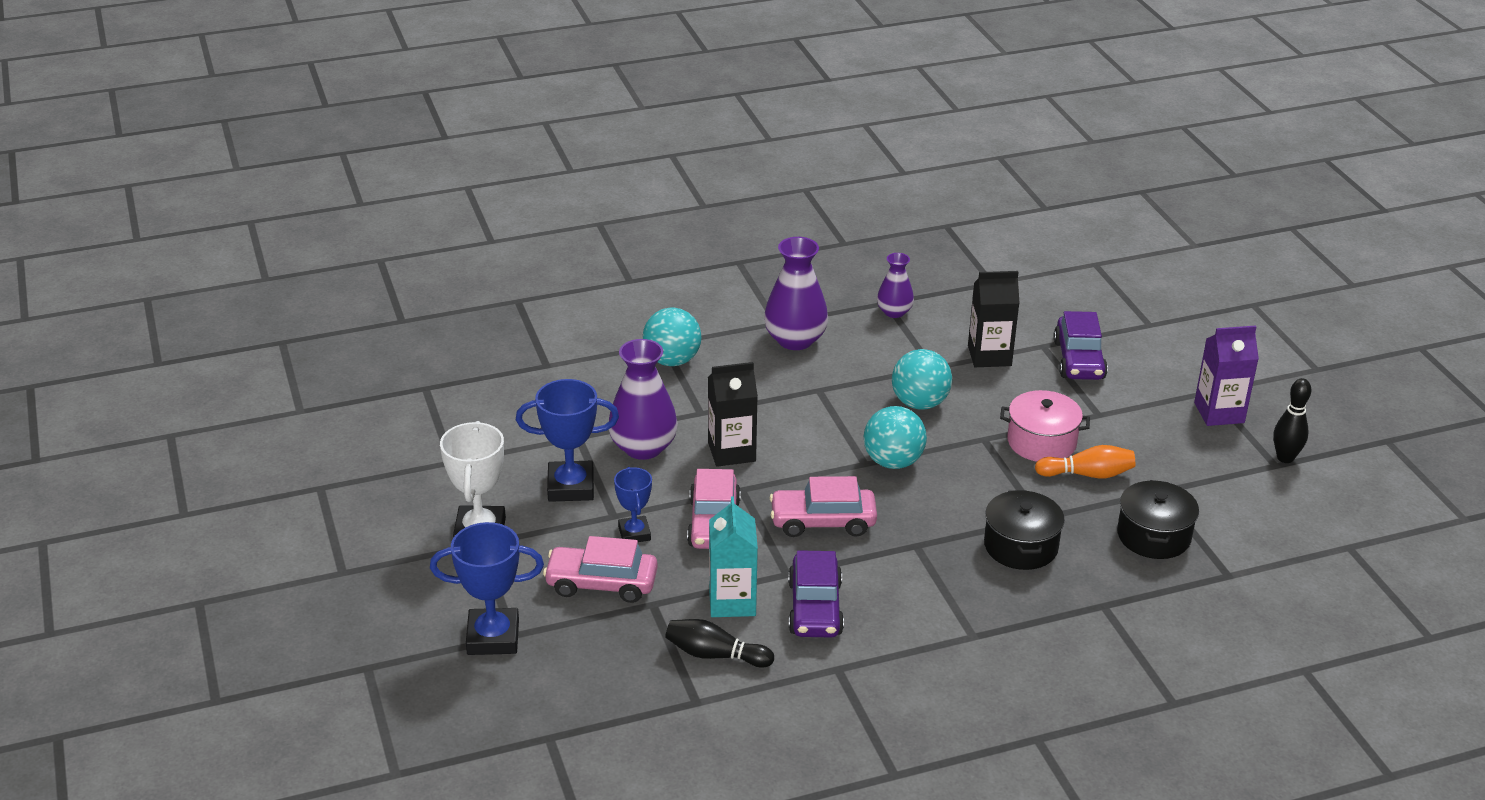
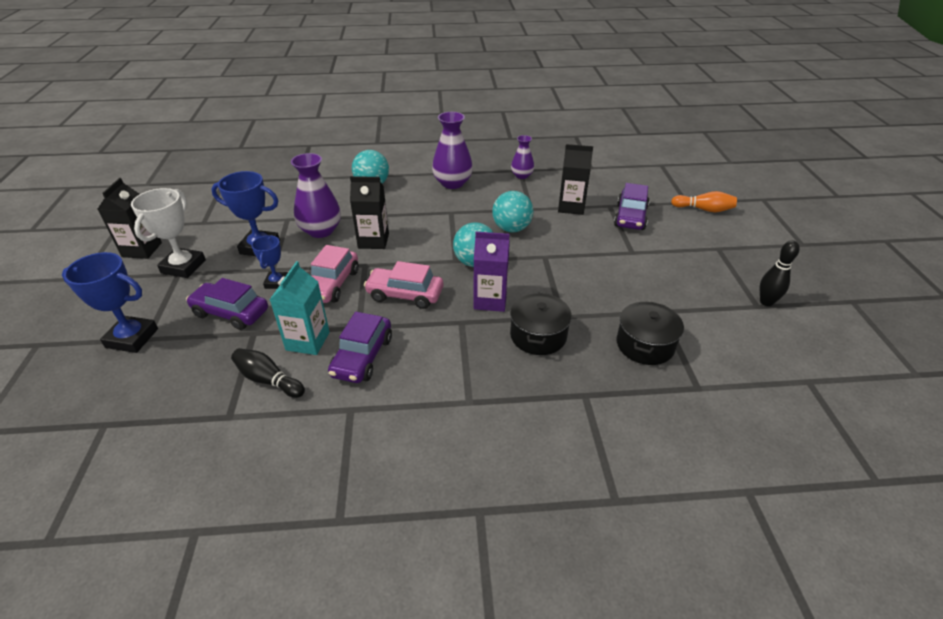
camera: 15 degrees right, 5 degrees up
pink car [543,536,658,603] -> purple car [186,278,268,330]
pink pot [1000,390,1090,462] -> none
orange bowling pin [1035,445,1135,479] -> orange bowling pin moved to [671,191,737,212]
purple carton [1194,325,1259,426] -> purple carton moved to [474,232,510,312]
none -> black carton [98,178,162,259]

